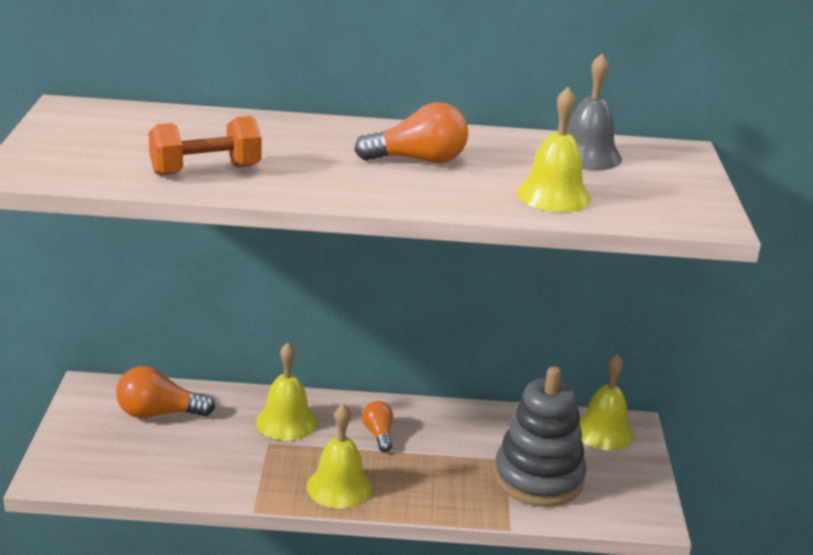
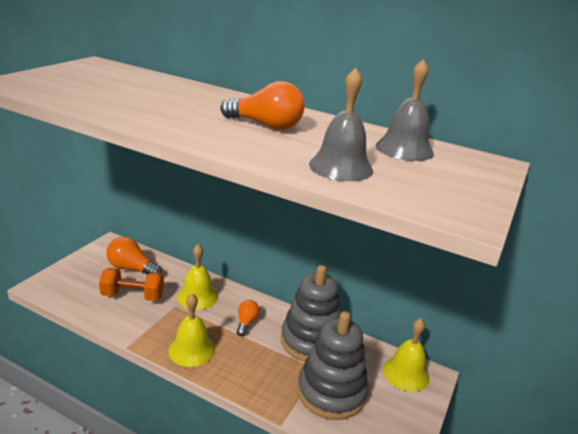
camera: 25 degrees right, 0 degrees up
orange dumbbell [148,116,262,176] -> orange dumbbell moved to [99,268,164,301]
yellow bell [516,87,591,212] -> grey bell [309,68,373,181]
none -> grey stacking toy [281,265,341,362]

